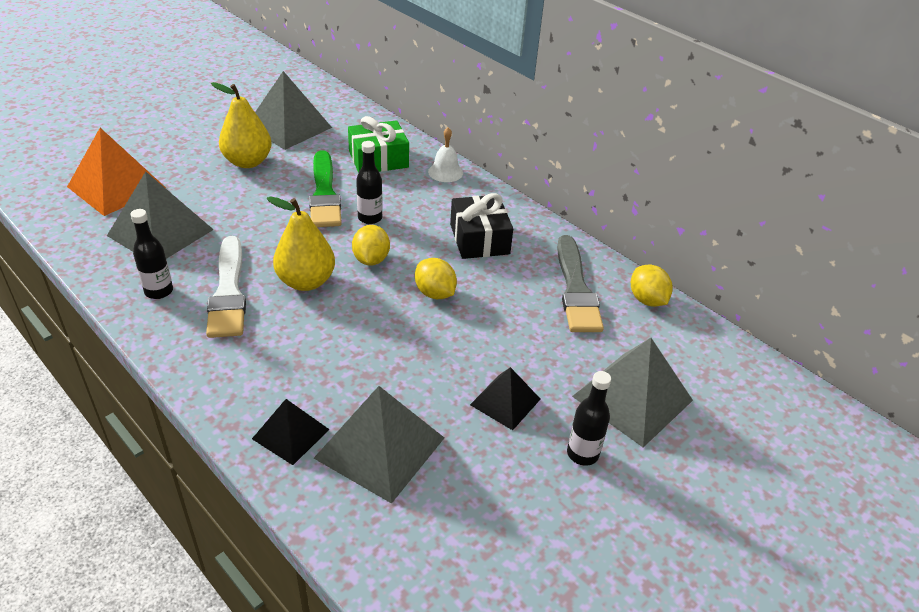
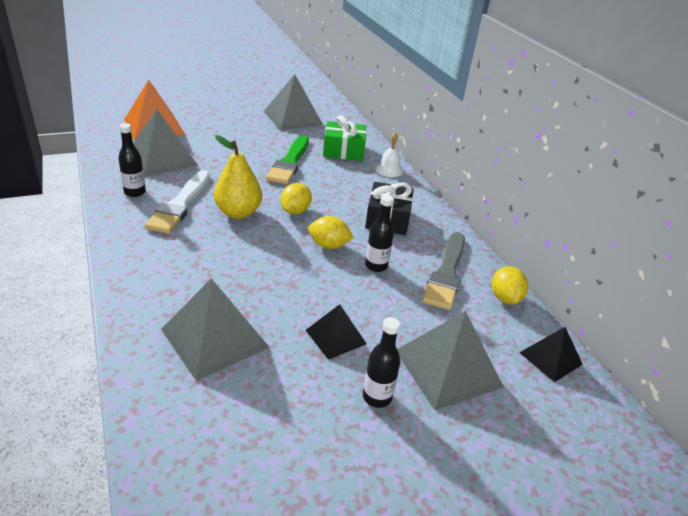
camera: 20 degrees right, 5 degrees down
yellow pear [211,82,272,168] -> none
black pyramid [252,399,330,465] -> black pyramid moved to [519,327,583,382]
black bottle [356,141,383,224] -> black bottle moved to [365,195,394,272]
yellow lemon [415,258,457,299] -> yellow lemon turned 60 degrees counterclockwise [308,216,354,249]

